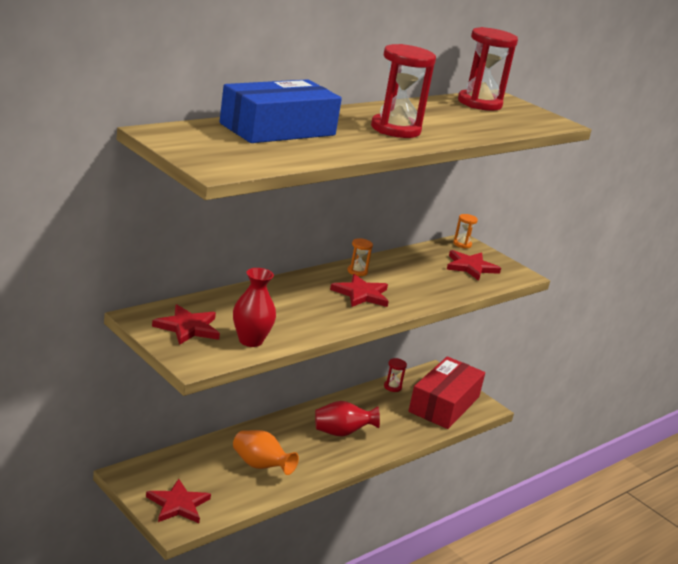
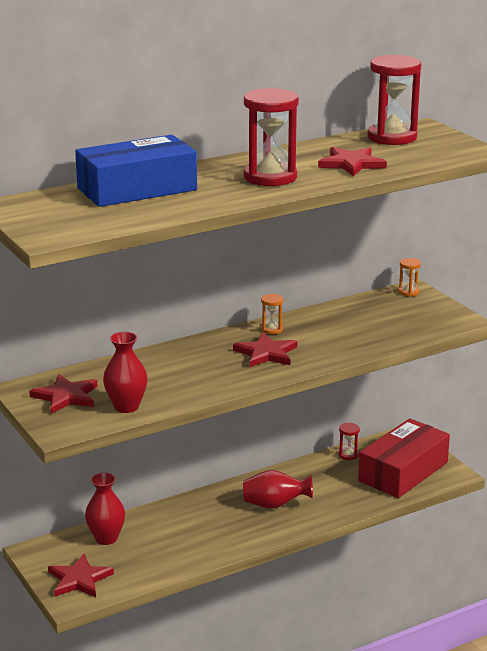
camera: 15 degrees right, 0 degrees up
orange vase [233,430,299,475] -> none
red star [447,250,501,281] -> red star moved to [318,147,387,176]
none -> red vase [85,472,125,545]

